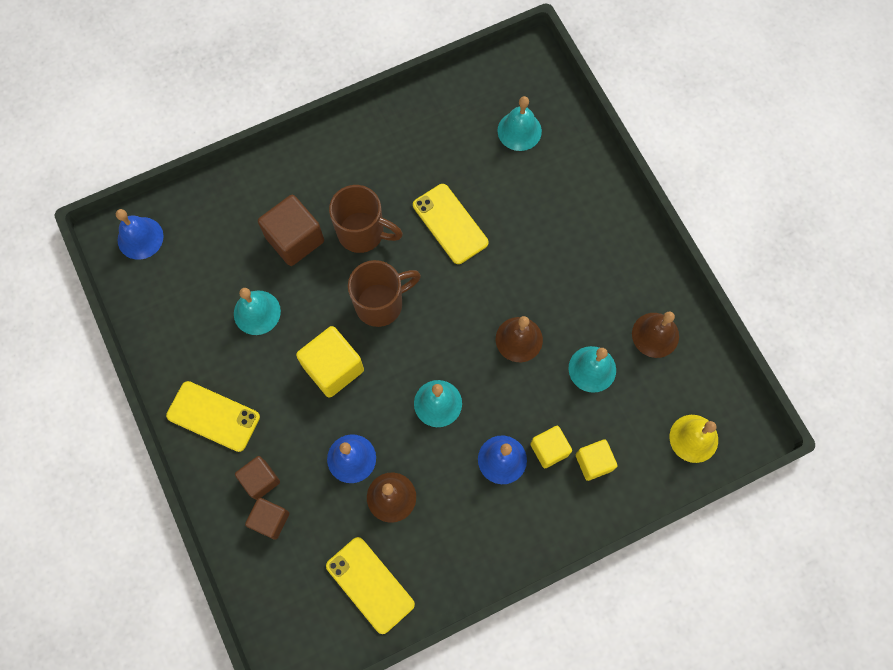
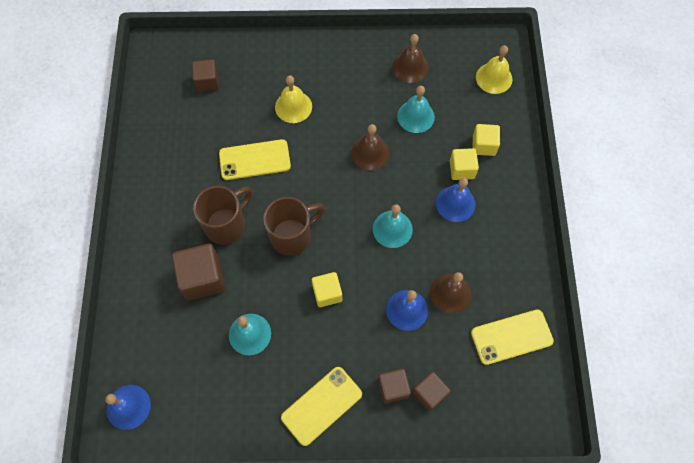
camera: 65 degrees left, 5 degrees down
yellow cube [296,326,364,398] -> yellow cube [312,272,342,307], size x0.63
brown mug [348,260,421,327] -> brown mug turned 60 degrees clockwise [263,197,325,256]
turquoise bell [498,96,542,151] -> brown cube [192,59,219,92]
none -> yellow bell [275,75,312,123]

